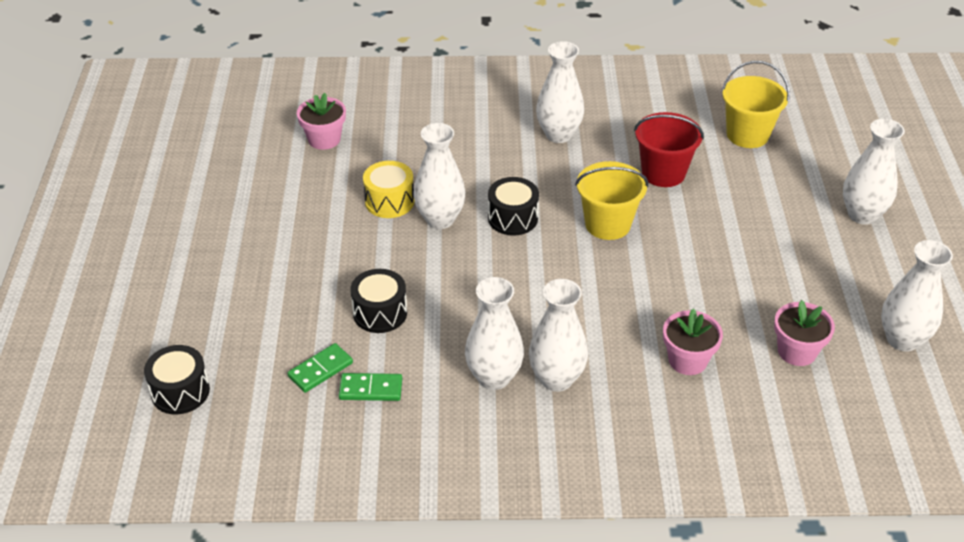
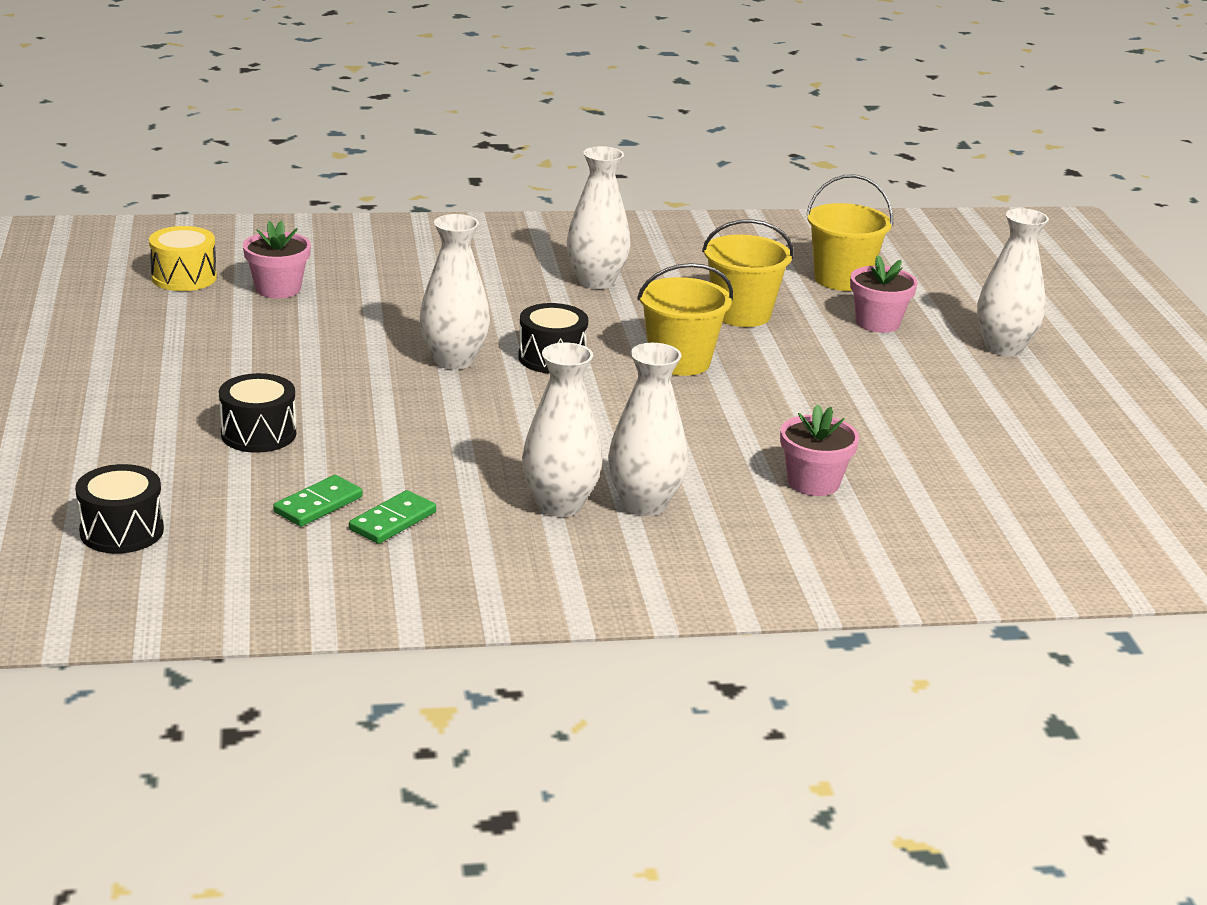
camera: 10 degrees left, 15 degrees down
green domino [339,373,402,401] -> green domino turned 45 degrees counterclockwise [349,490,436,544]
black drum [350,269,407,333] -> black drum moved to [219,373,296,453]
yellow drum [363,161,414,218] -> yellow drum moved to [149,226,217,291]
red bucket [634,112,704,187] -> yellow bucket [702,219,794,327]
pink flower pot [774,300,835,366] -> pink flower pot moved to [850,255,918,333]
white vase [881,240,953,352] -> none

